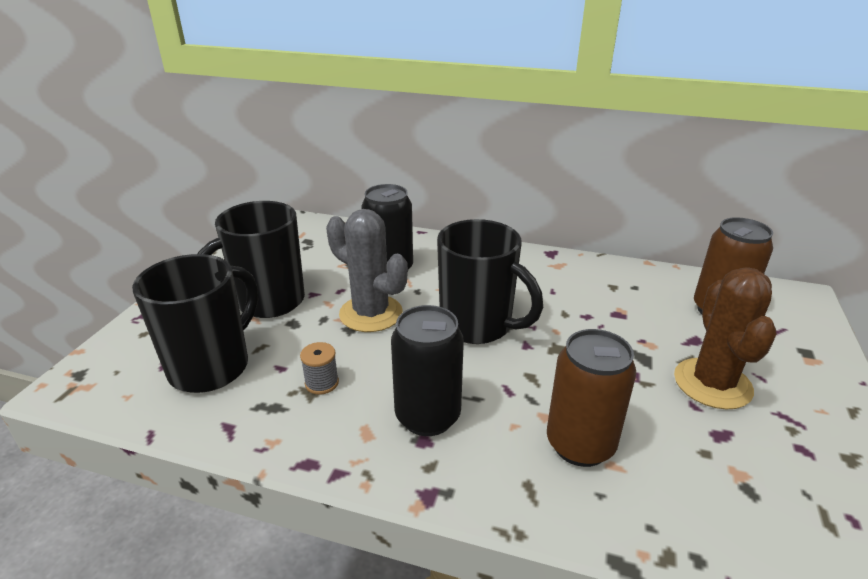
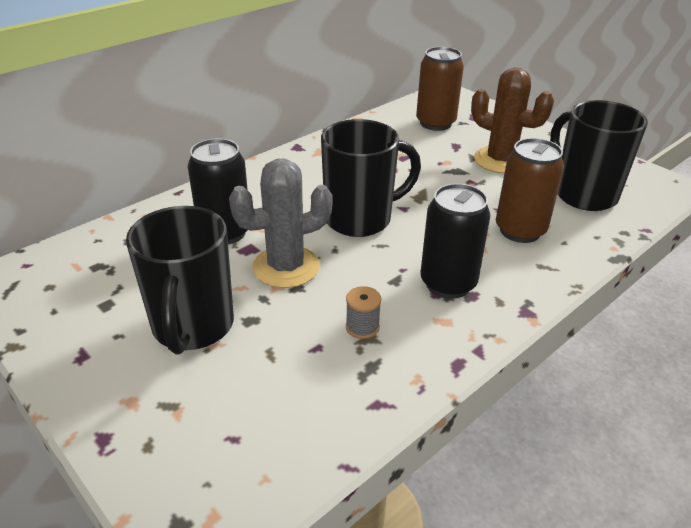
camera: 60 degrees left, 5 degrees up
black mug [132,254,258,393] -> black mug moved to [550,100,648,211]

